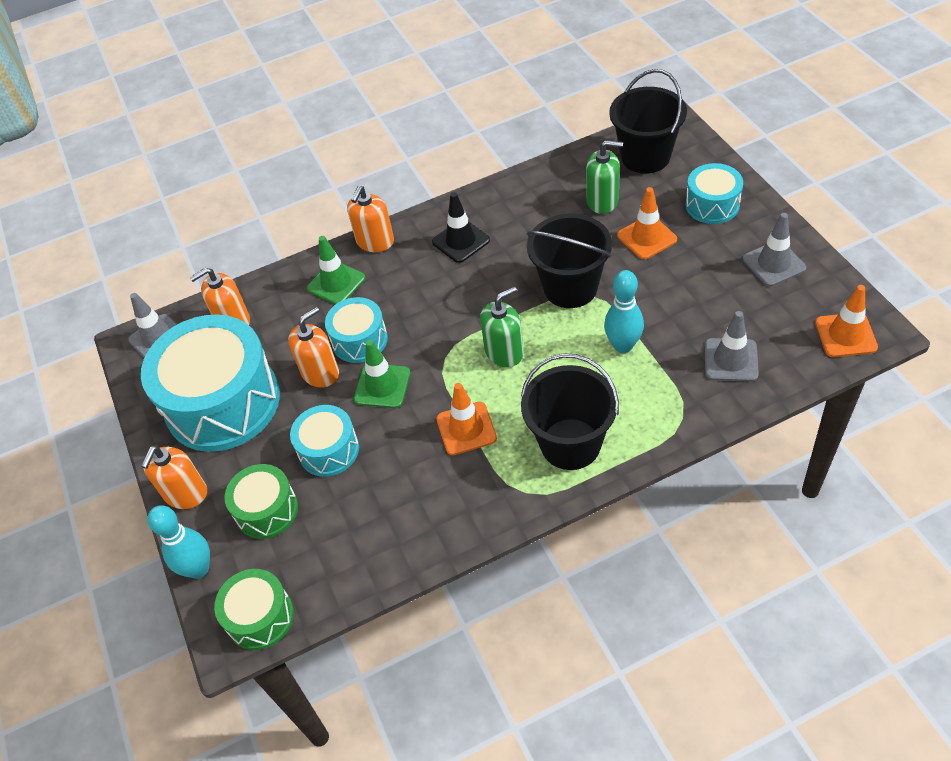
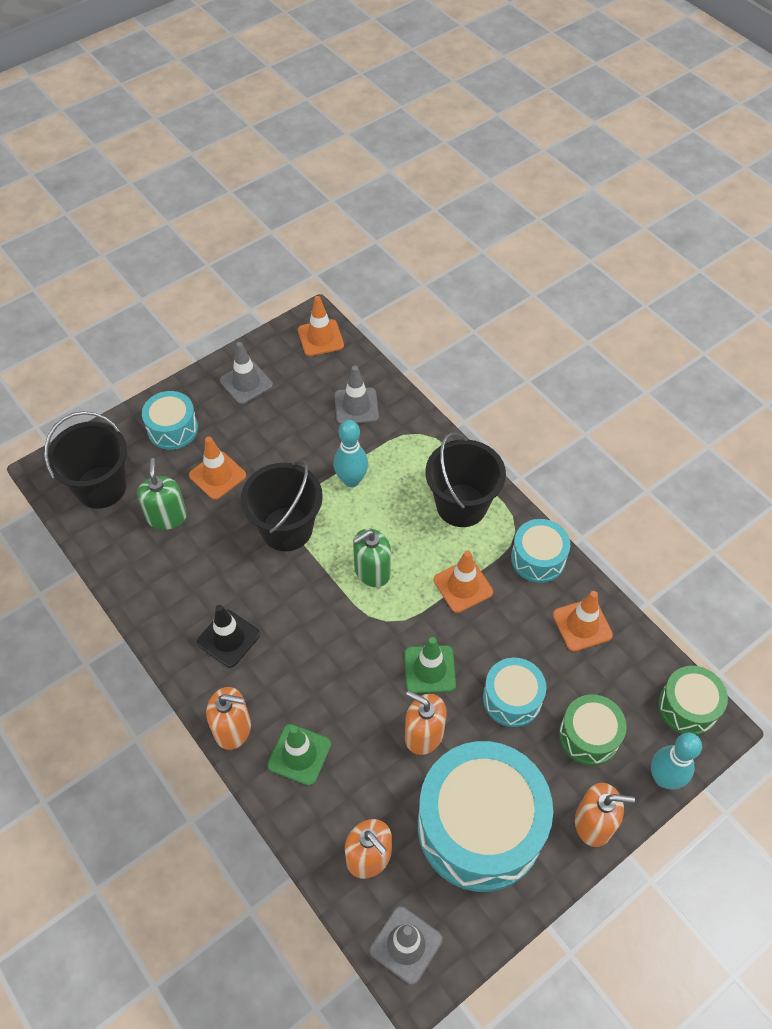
camera: 110 degrees left, 5 degrees up
turquoise drum [325,297,388,363] -> turquoise drum moved to [511,519,570,583]
green soap dispenser [480,287,524,367] -> green soap dispenser turned 75 degrees counterclockwise [353,528,391,587]
none -> orange traffic cone [553,591,613,652]

